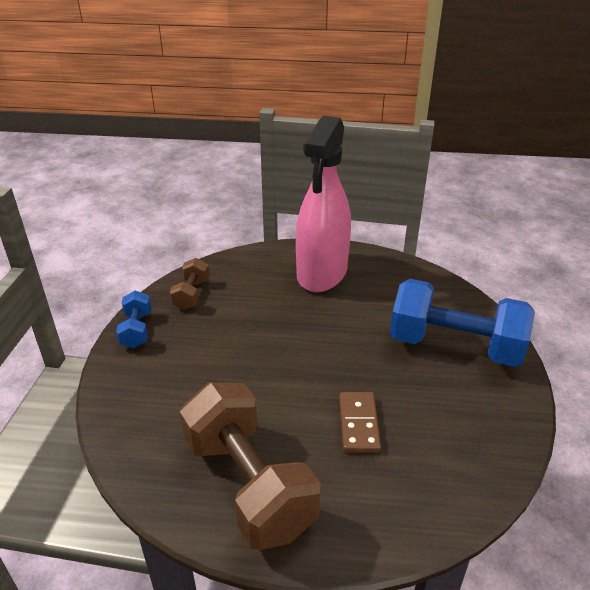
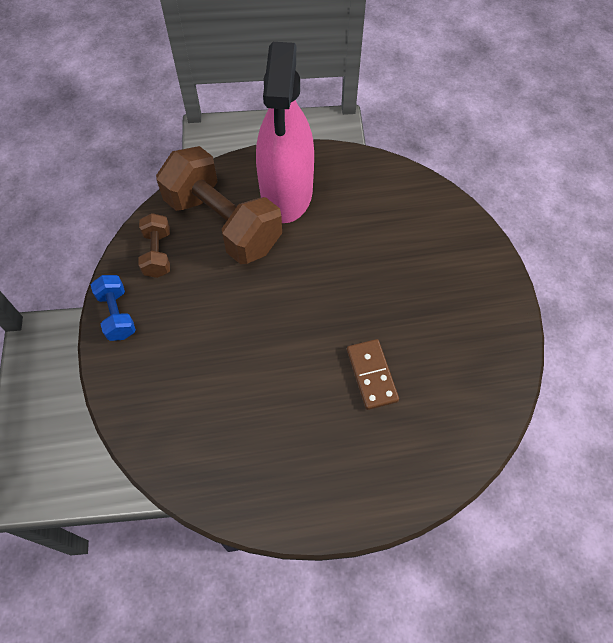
camera: 15 degrees left, 25 degrees up
brown dumbbell [180,383,321,550] -> brown dumbbell moved to [156,146,282,264]
blue dumbbell [390,279,535,367] -> none

